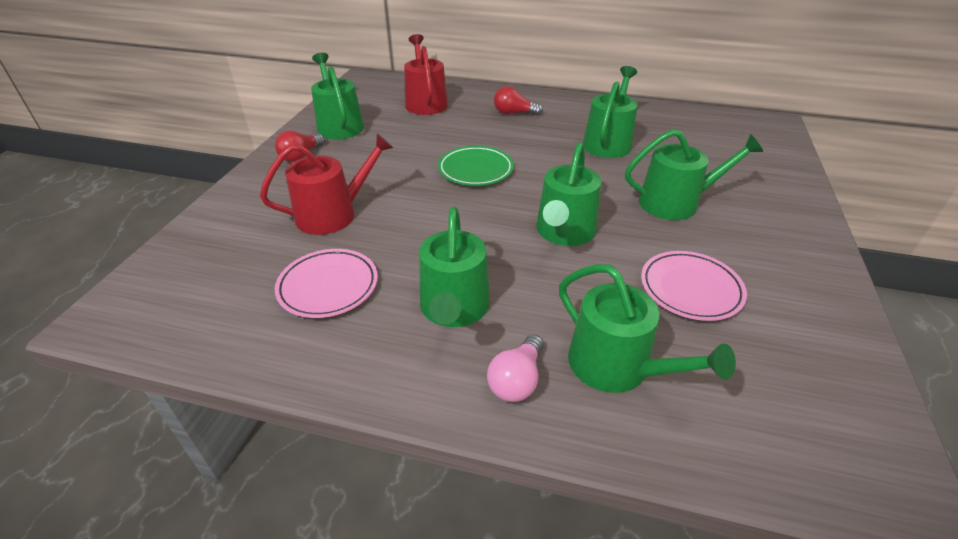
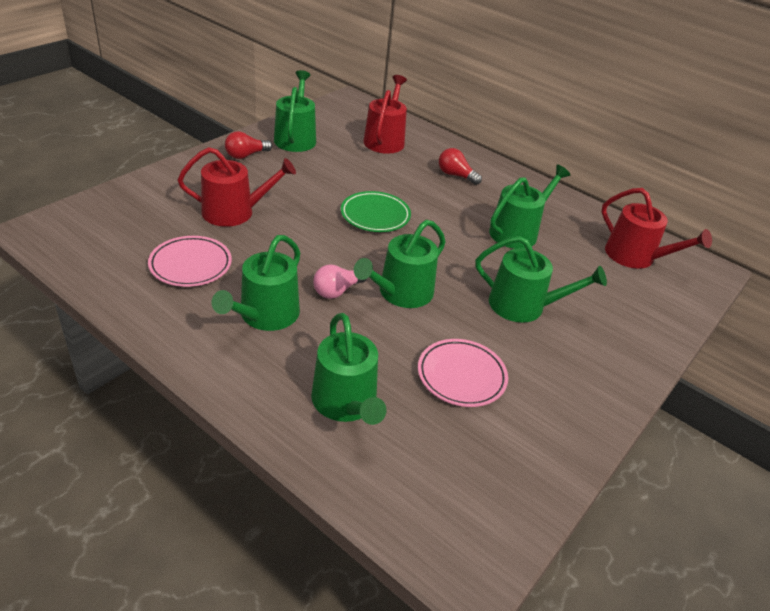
camera: 20 degrees right, 0 degrees up
pink light bulb [487,334,543,402] -> pink light bulb moved to [313,265,367,299]
none -> red watering can [601,188,712,269]

